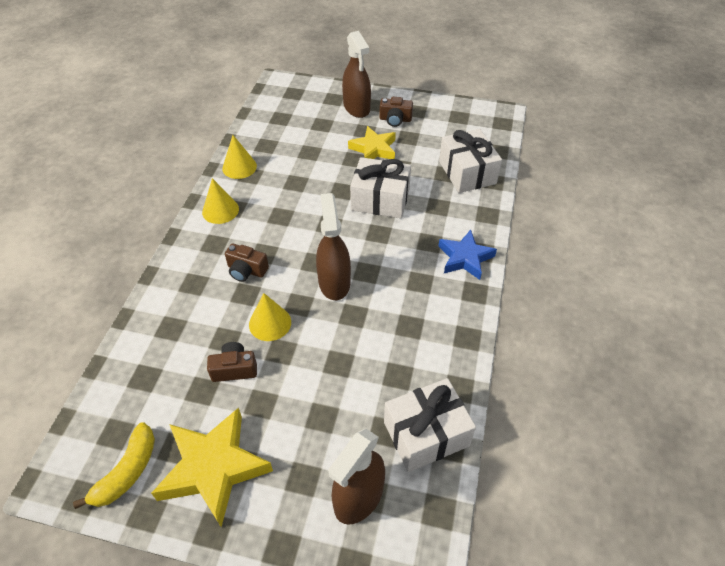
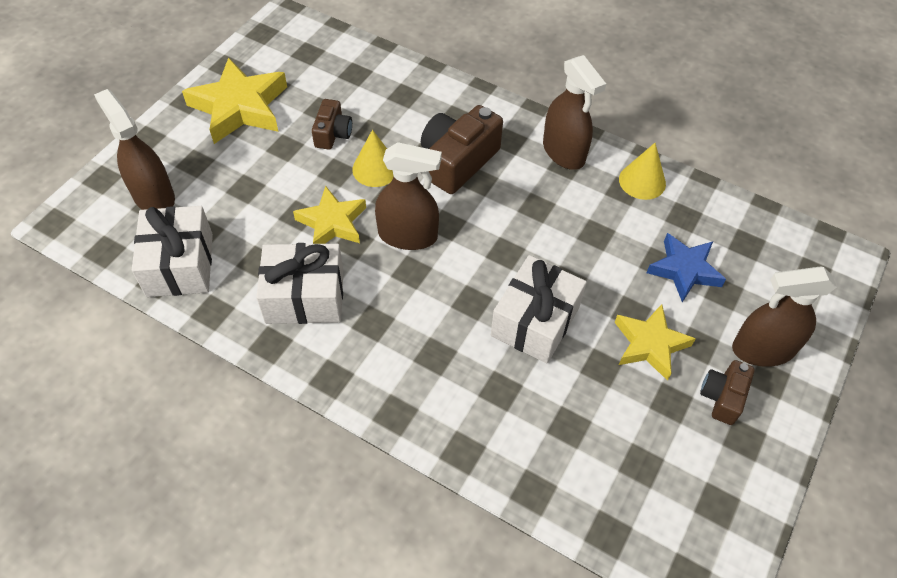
camera: 105 degrees right, 5 degrees up
yellow banana [73,422,155,509] -> none
yellow cone [202,178,239,224] -> brown spray bottle [543,55,606,170]
brown camera [225,243,269,282] -> brown camera [421,105,503,194], size x1.76
blue star [438,230,497,280] -> blue star moved to [647,233,726,302]
white gift [439,129,502,193] -> white gift moved to [256,243,344,324]
none -> yellow star [293,186,366,244]

